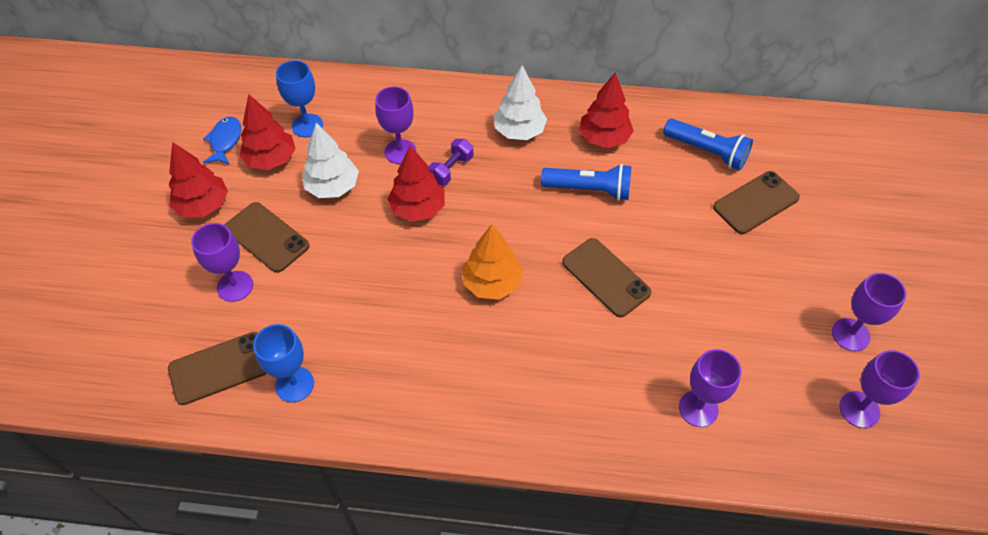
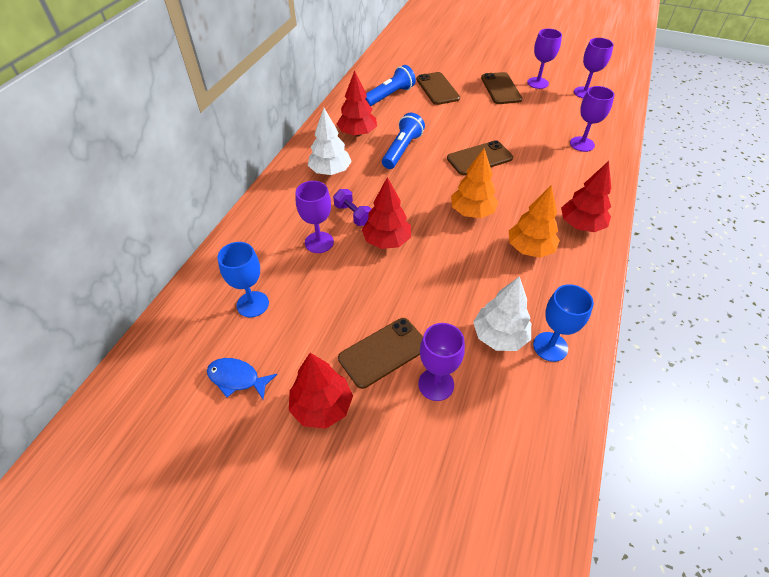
camera: 75 degrees left, 5 degrees down
brown phone [168,332,267,405] -> brown phone moved to [481,72,522,104]
red tree [239,94,296,170] -> red tree moved to [561,161,611,232]
white tree [302,123,359,198] -> white tree moved to [473,276,531,351]
none -> orange tree [509,185,560,258]

